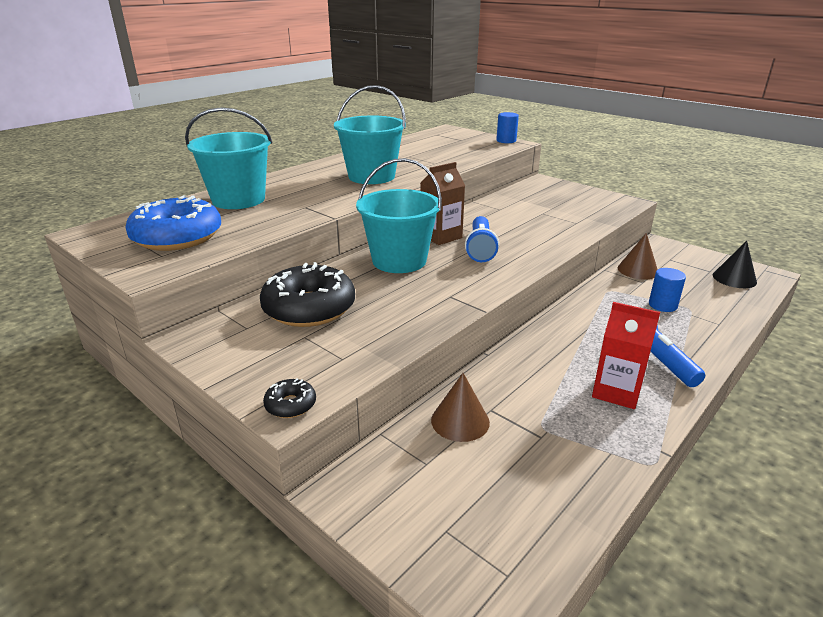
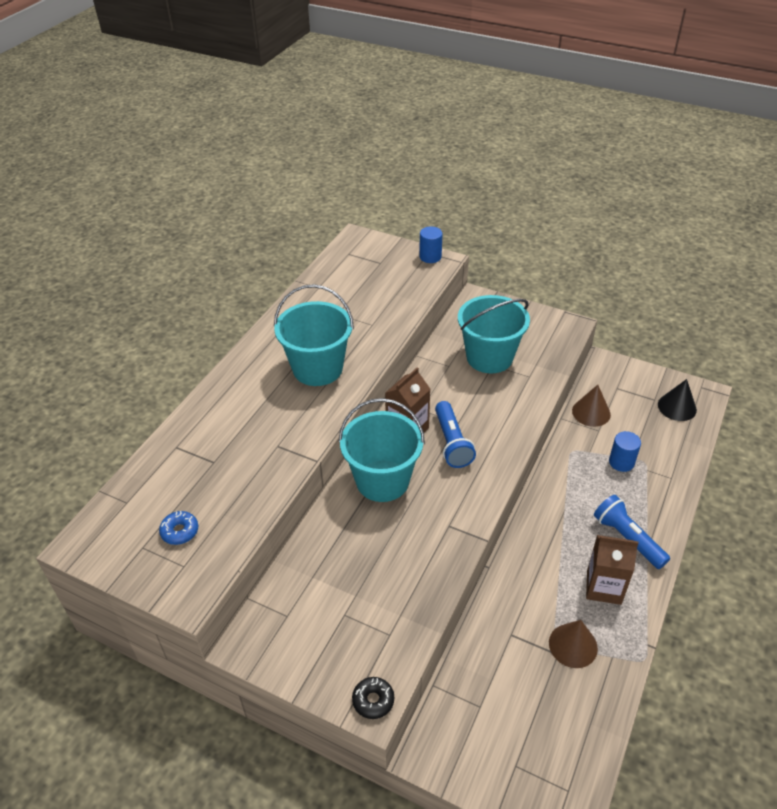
camera: 15 degrees left, 15 degrees up
blue donut [125,195,221,251] -> blue donut [159,511,198,545], size x0.43
turquoise bucket [185,107,272,209] -> turquoise bucket moved to [458,295,530,373]
black donut [260,262,355,327] -> none
brown cone [431,373,490,442] -> brown cone moved to [549,620,598,668]
red carton [592,302,660,409] -> brown carton [586,535,639,605]

